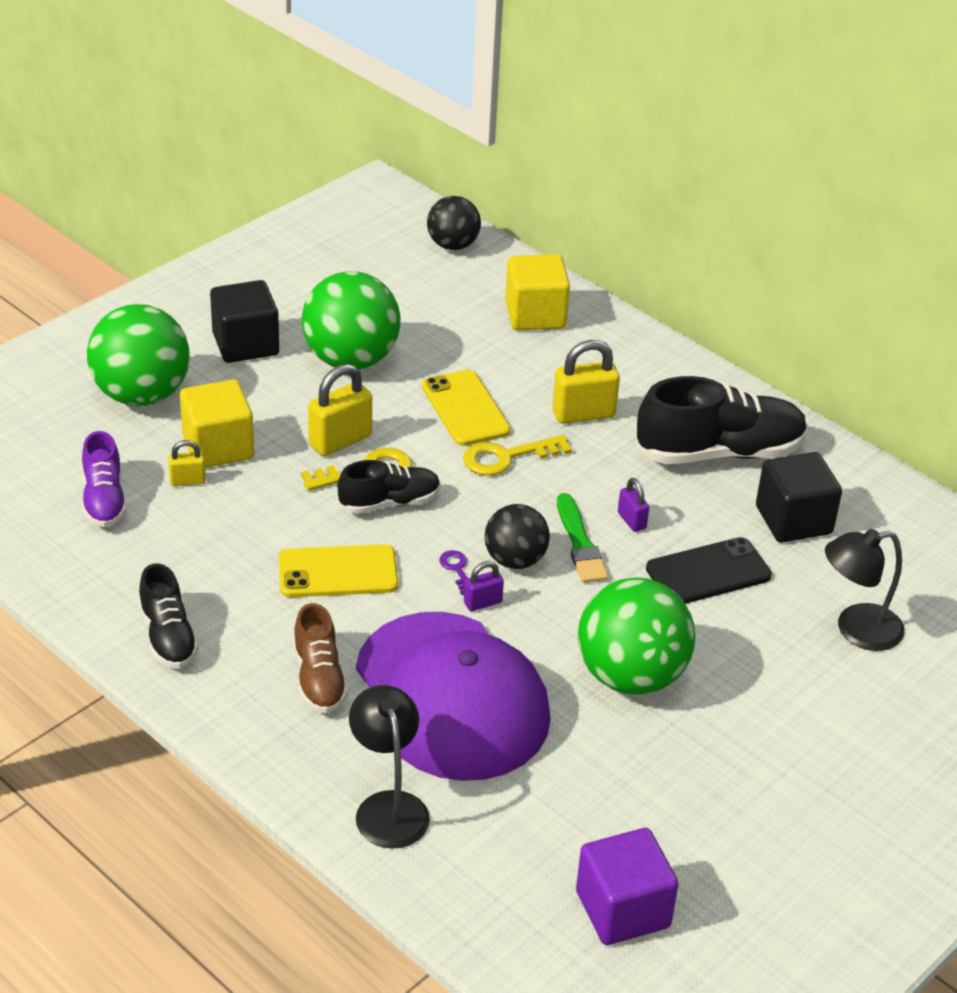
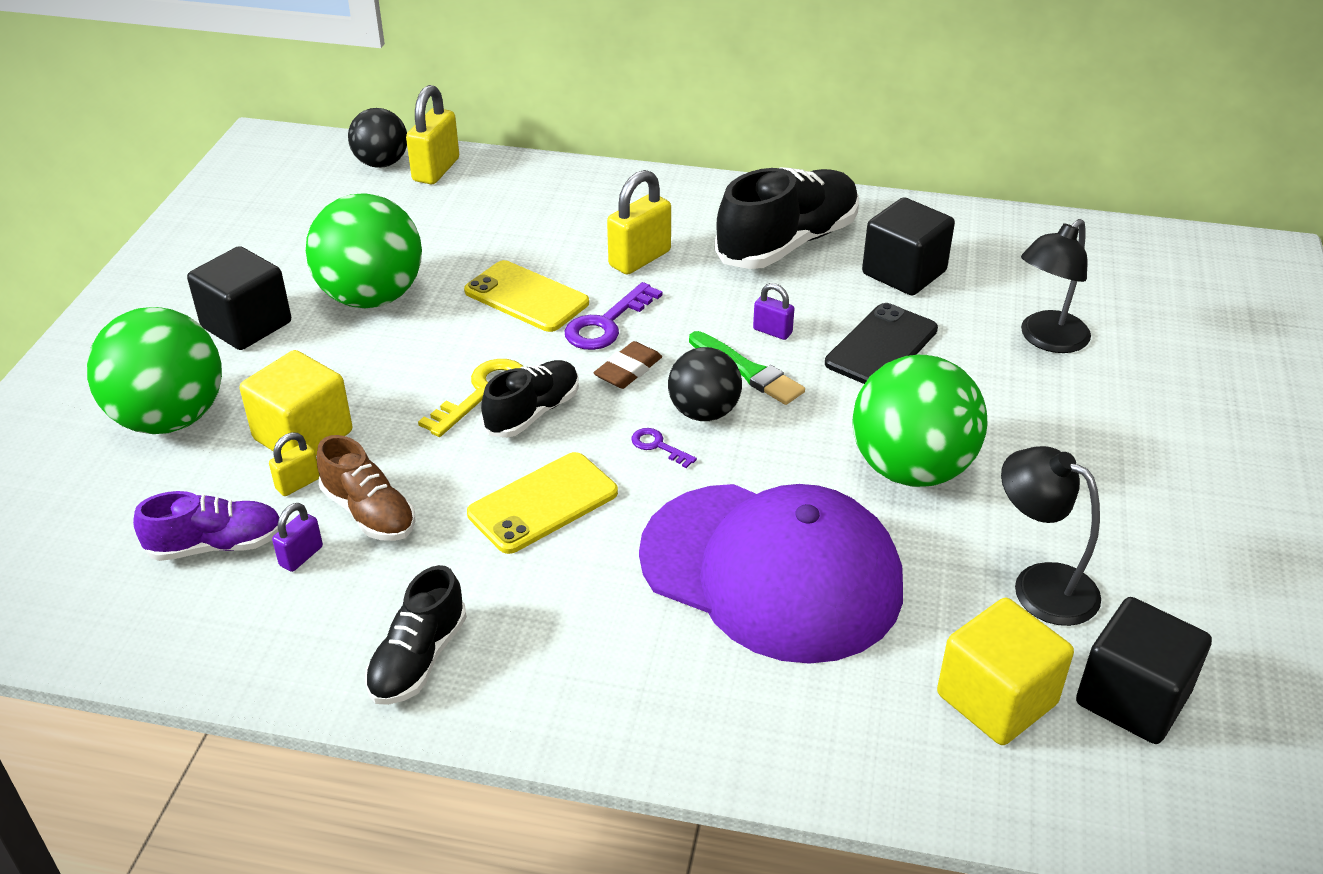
camera: 30 degrees left, 0 degrees up
purple shoe [82,431,127,527] -> purple shoe turned 60 degrees counterclockwise [133,491,279,561]
black shoe [138,563,199,668] -> black shoe turned 75 degrees clockwise [365,565,467,705]
brown shoe [293,603,348,713] -> brown shoe moved to [317,435,416,541]
yellow padlock [308,364,372,456] -> yellow padlock moved to [406,85,459,184]
black lamp [349,685,430,849] -> black lamp moved to [1001,446,1101,626]
yellow key [463,435,572,476] -> purple key [565,282,663,350]
purple padlock [464,561,504,611] -> purple padlock moved to [272,503,323,572]
yellow cube [505,254,570,330] -> yellow cube moved to [937,598,1074,745]
purple cube [576,828,679,945] -> black cube [1076,597,1212,744]
none -> brown eraser [594,341,662,389]

